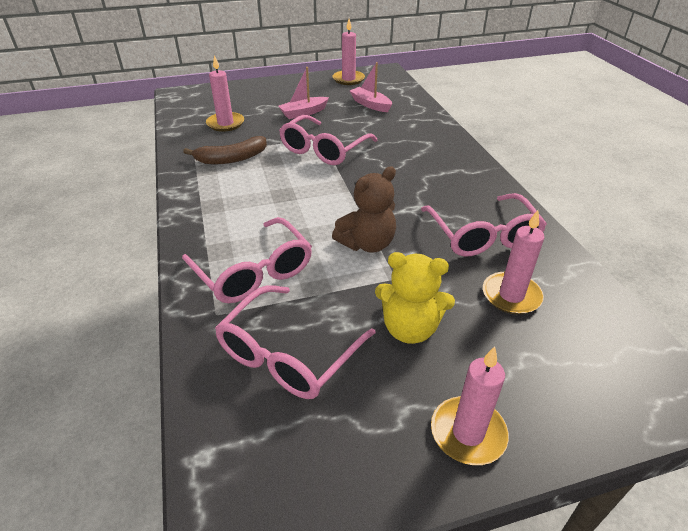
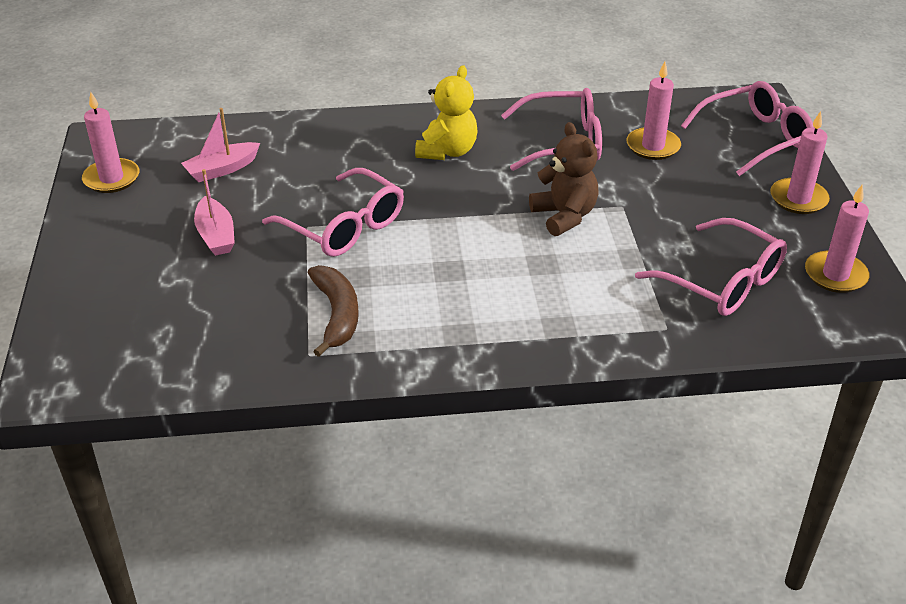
camera: 80 degrees left, 0 degrees up
pink glasses [182,217,312,303] -> pink glasses moved to [681,81,814,176]
pink candle [206,55,244,132] -> pink candle moved to [805,185,869,293]
yellow teddy bear [375,252,455,344] -> yellow teddy bear moved to [415,65,478,160]

